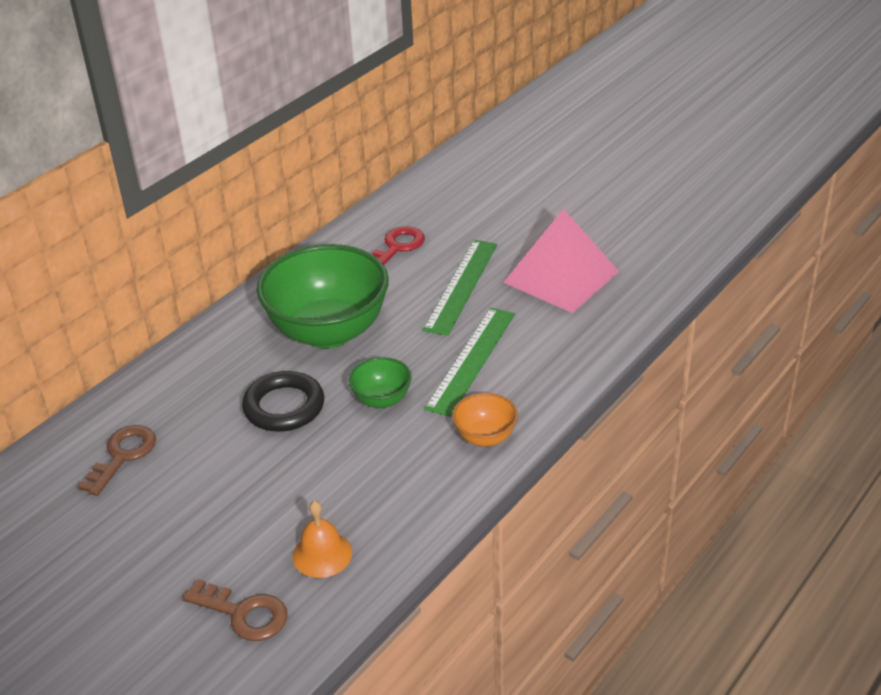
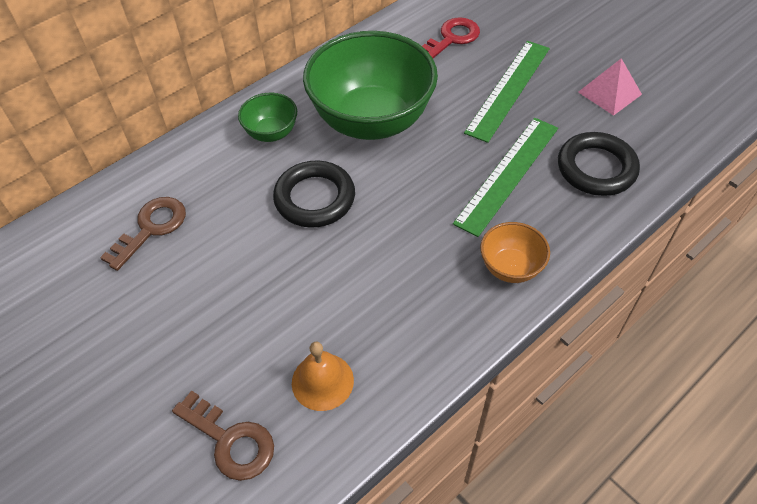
camera: 10 degrees right, 15 degrees up
green bowl [349,357,412,409] -> green bowl moved to [238,93,297,142]
pink pyramid [503,209,619,313] -> pink pyramid [578,58,642,116], size x0.54
none -> black ring [558,132,640,196]

